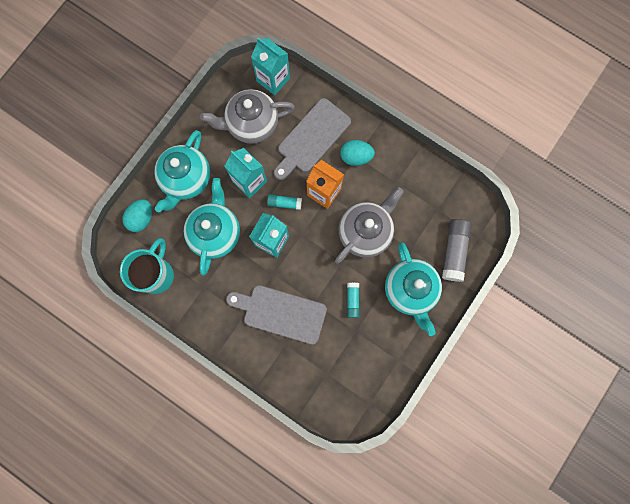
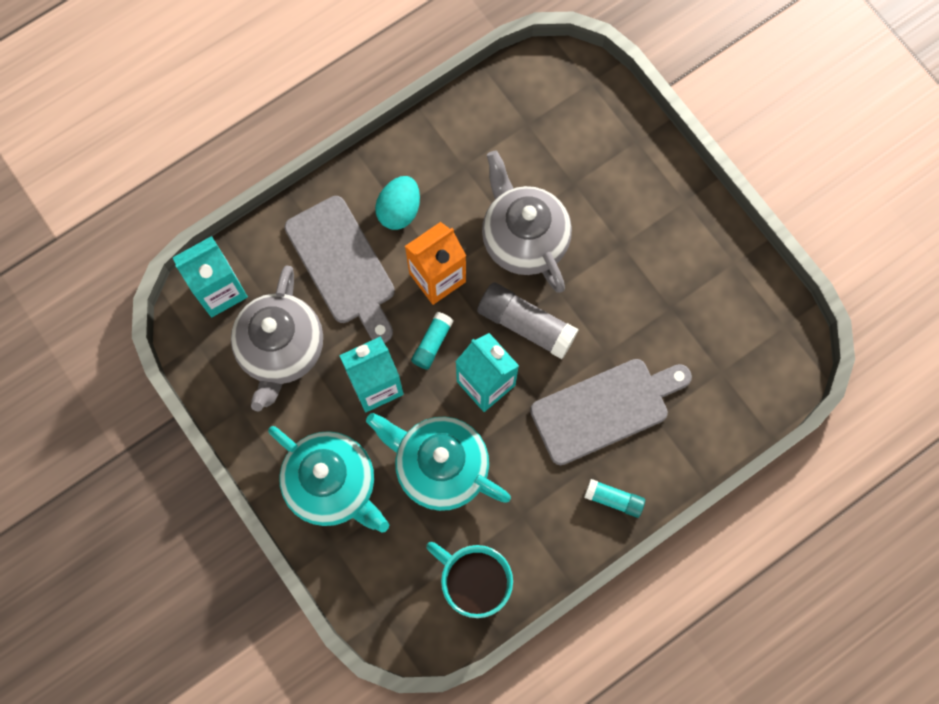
camera: 70 degrees left, 5 degrees down
turquoise egg [122,199,152,232] -> none
grey cutting board [226,285,327,344] -> grey cutting board turned 150 degrees counterclockwise [530,359,692,465]
turquoise glue stick [347,283,360,318] -> turquoise glue stick moved to [584,479,645,518]
turquoise teapot [385,242,442,336] -> none
grey glue stick [442,219,472,282] -> grey glue stick moved to [477,282,579,359]

